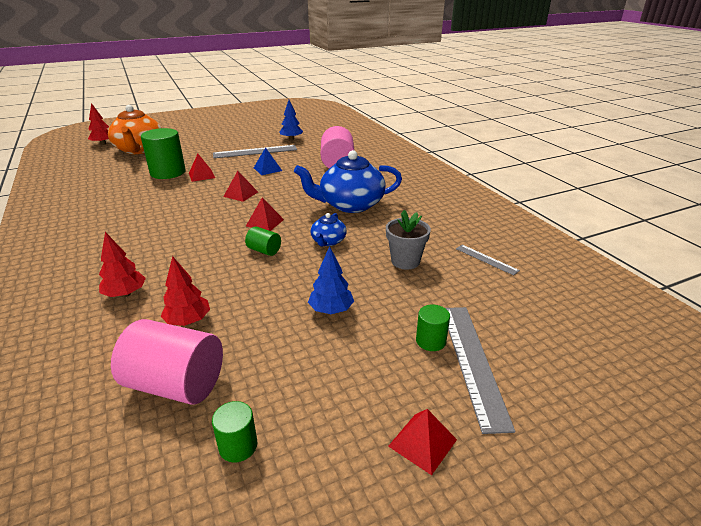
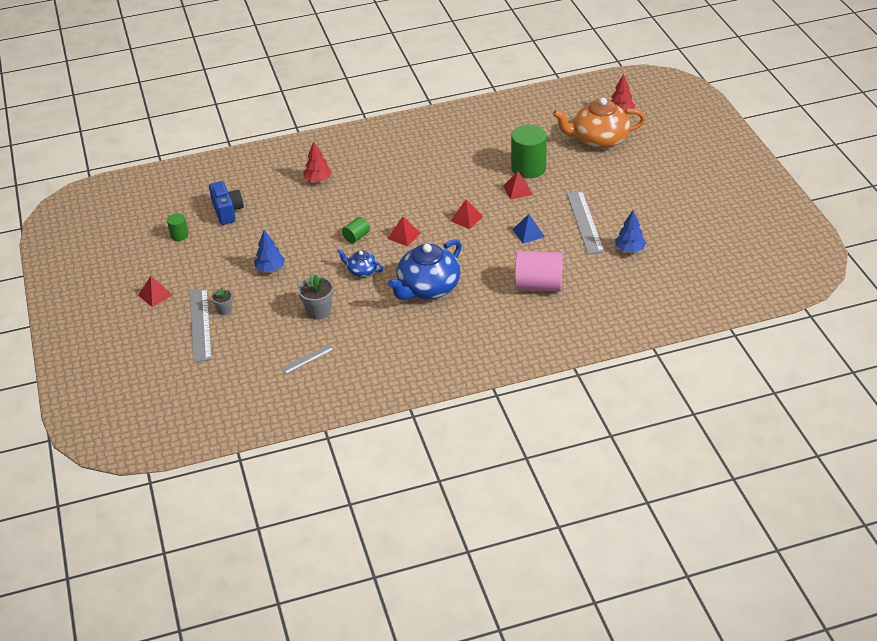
camera: 100 degrees right, 10 degrees up
pink cylinder [111,319,223,405] -> blue camera [209,181,244,225]
red tree [161,256,210,326] -> none
blue teapot [294,150,402,213] -> blue teapot turned 135 degrees counterclockwise [388,239,462,300]
green cylinder [416,304,450,351] -> grey flower pot [211,288,233,315]
grey ruler [445,307,515,434] -> grey ruler turned 75 degrees clockwise [190,288,212,362]

